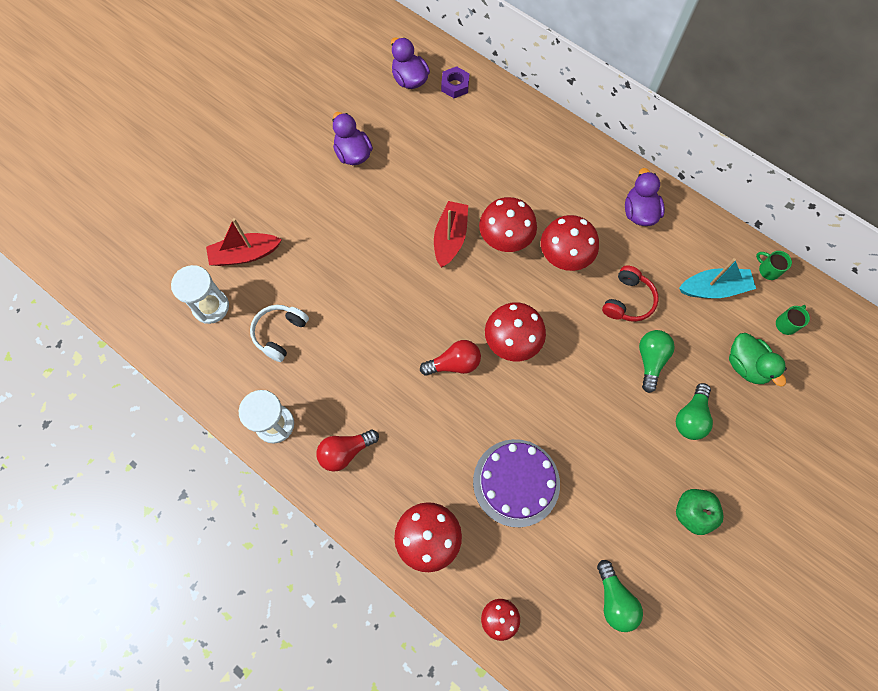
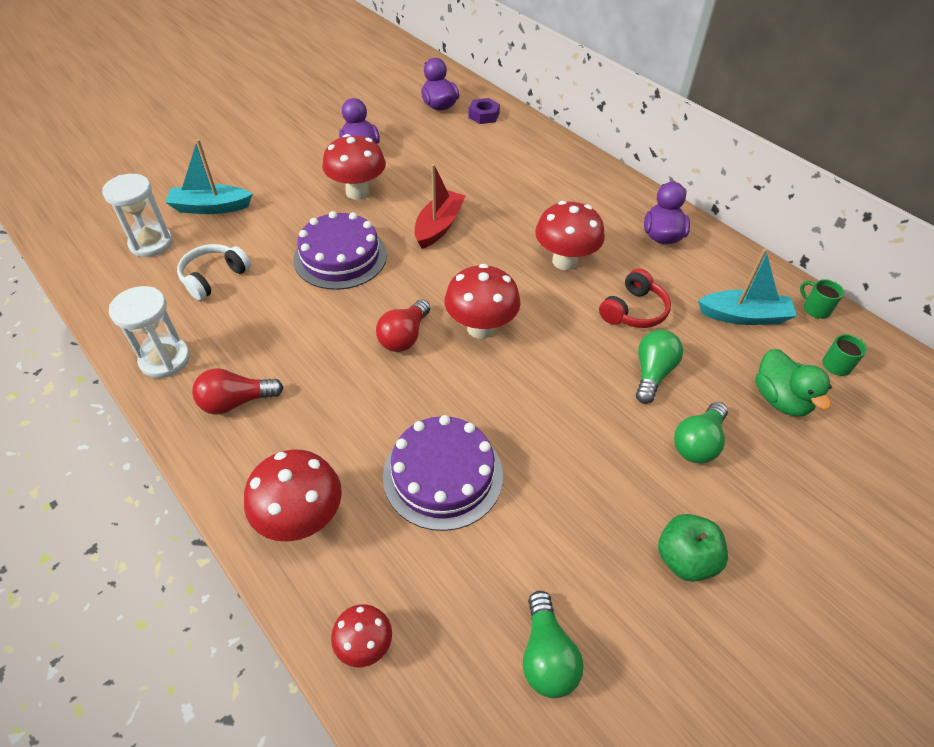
camera: 10 degrees right, 20 degrees down
red boat [206,218,282,266] -> turquoise boat [165,139,253,214]
red light bulb [420,340,481,376] -> red light bulb turned 120 degrees clockwise [376,299,430,352]
red mushroom [479,197,537,252] -> red mushroom moved to [322,134,386,200]
none -> purple cake [293,211,387,290]

